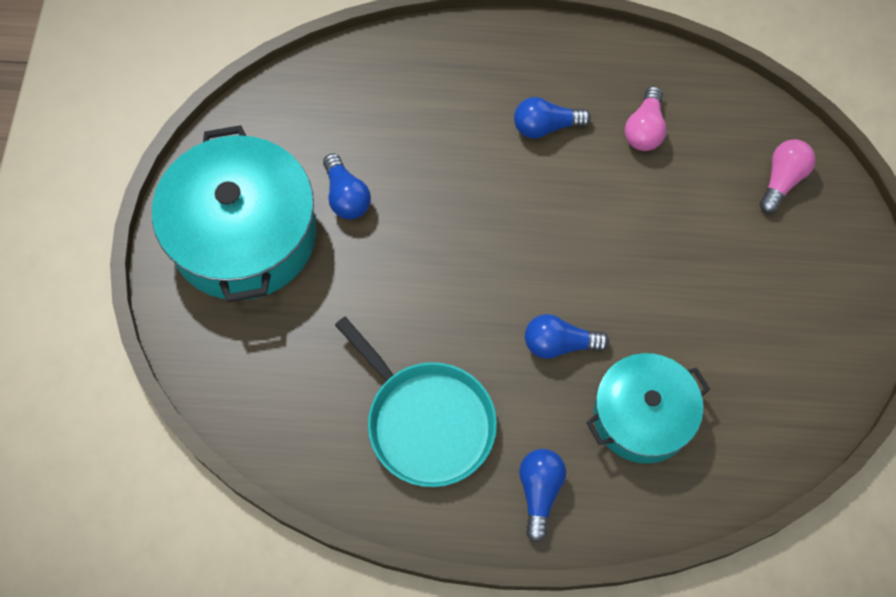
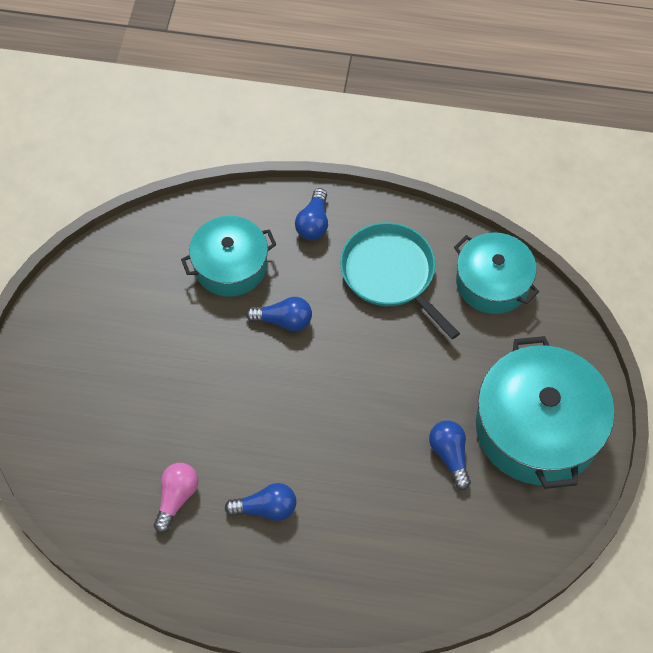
camera: 175 degrees left, 5 degrees down
pink light bulb [760,139,816,213] -> none
none -> turquoise pot [454,232,539,314]

